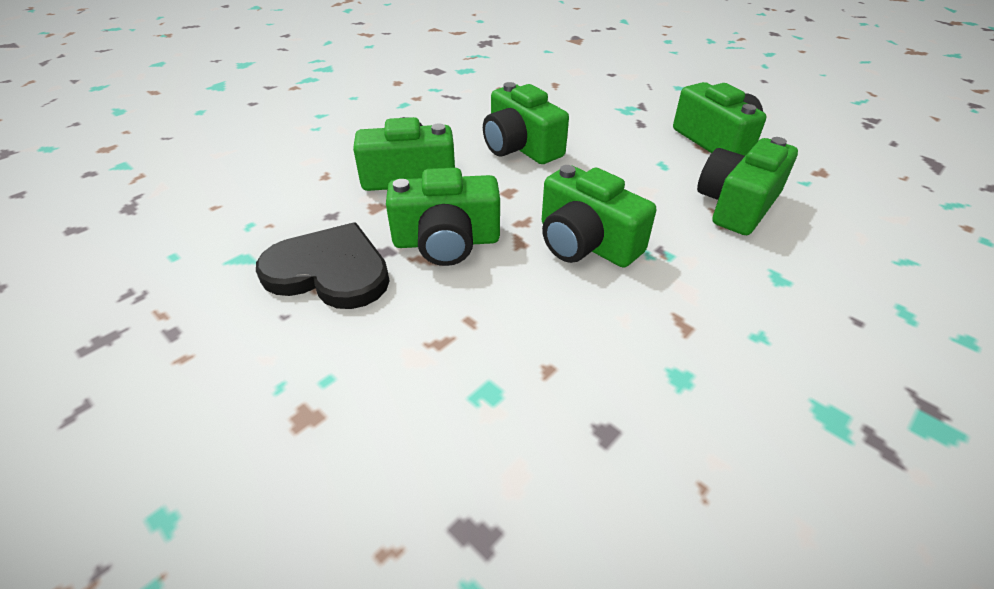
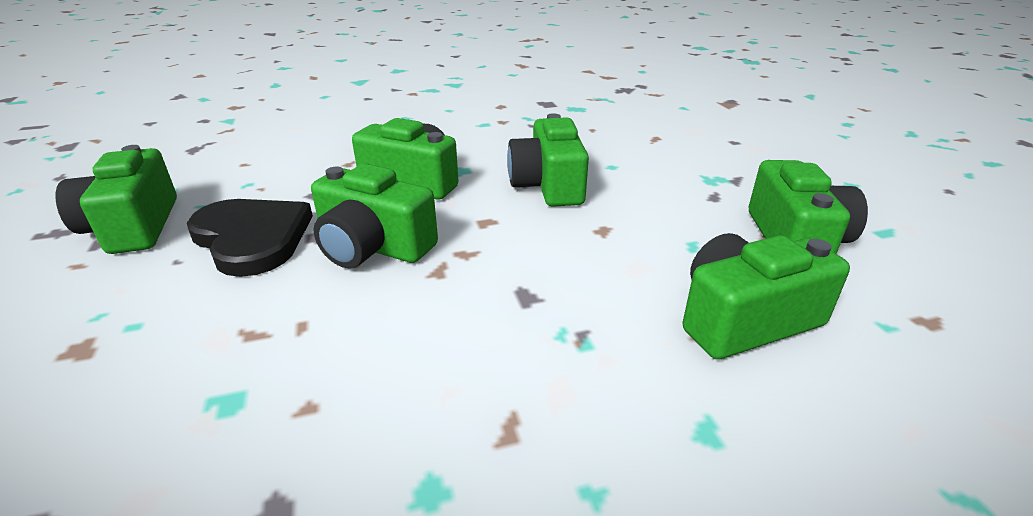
camera: 30 degrees right, 10 degrees down
green camera [542,165,656,268] -> green camera moved to [55,145,177,254]

